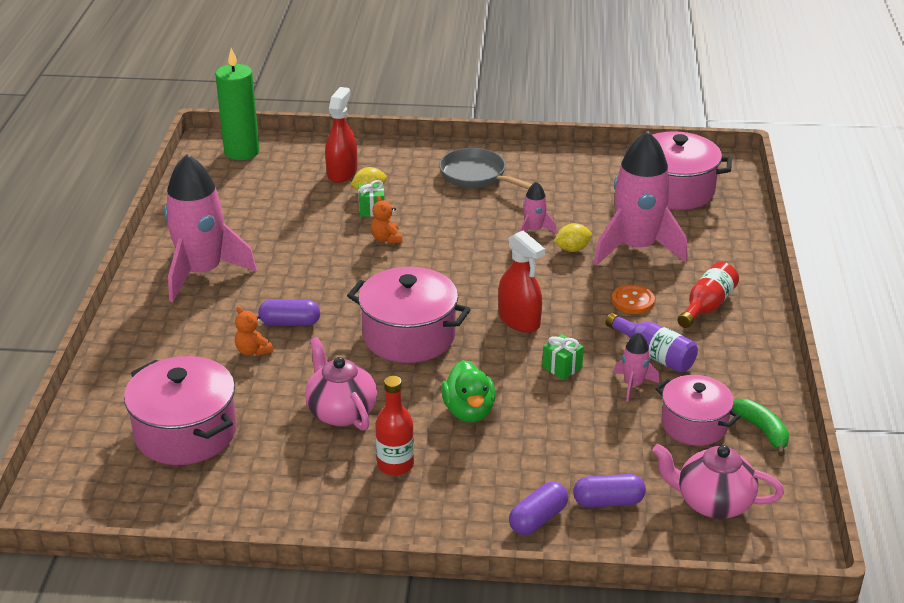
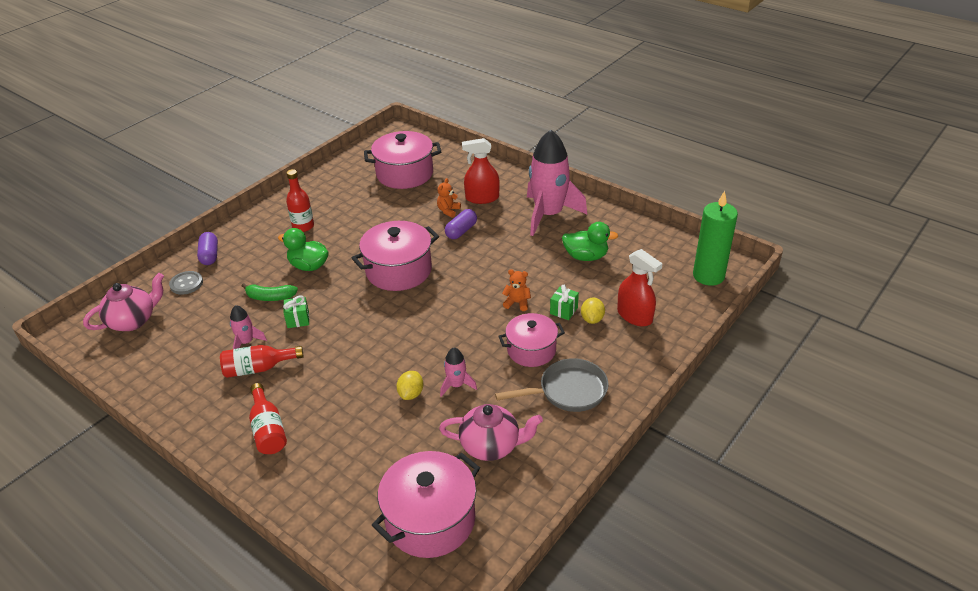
camera: 125 degrees right, 5 degrees up
orange teddy bear [235,306,273,356] -> orange teddy bear turned 60 degrees counterclockwise [437,178,461,218]
pink teapot [305,337,377,431] -> pink teapot moved to [439,404,543,461]
red spray bottle [498,230,545,333] -> red spray bottle moved to [462,138,500,204]
purple capsule [573,474,646,508] -> grey button [169,271,203,295]
pink rocket [594,131,688,266] -> none
purple bottle [605,313,698,373] -> red bottle [220,345,304,378]
orange button [612,285,655,314] -> none
pink pot [656,375,740,446] -> pink pot moved to [498,313,565,367]
green banana [732,399,789,456] -> green banana moved to [242,283,298,301]
none -> green duck [562,222,618,261]

